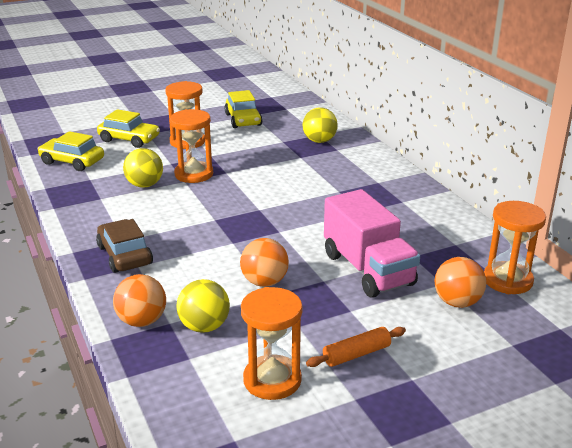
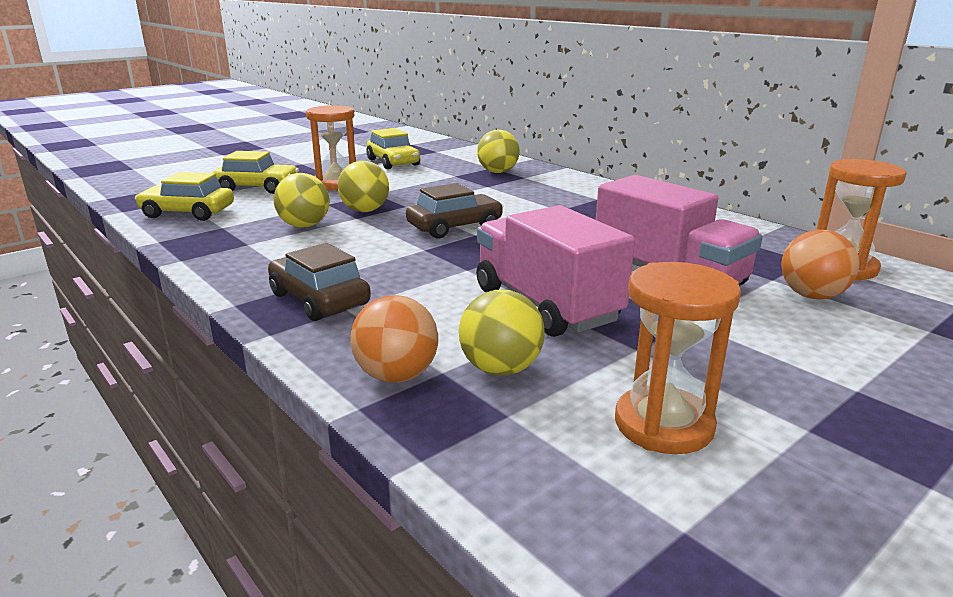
camera: 15 degrees left, 5 degrees down
orange hourglass [170,109,213,183] -> yellow ball [338,161,389,212]
orange ball [240,238,289,287] -> pink truck [476,205,635,337]
orange rolling pin [306,327,406,367] -> none
none -> brown car [406,183,504,239]

